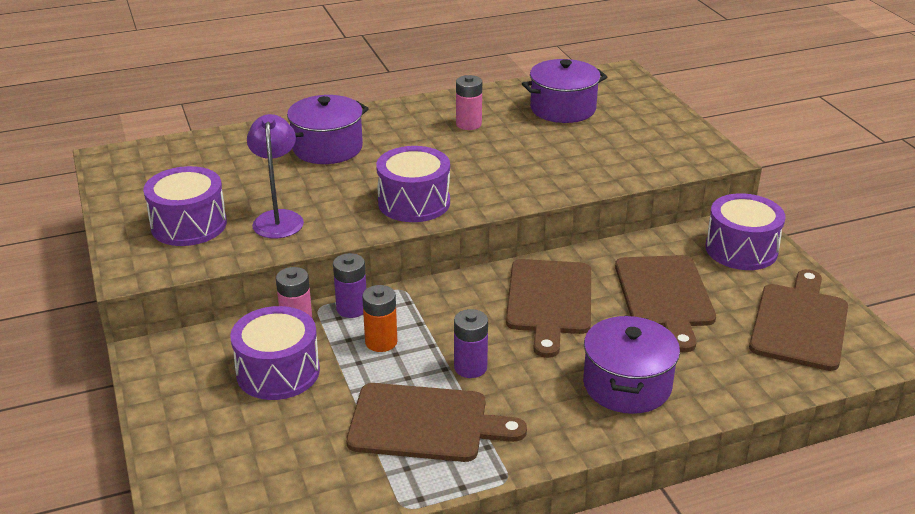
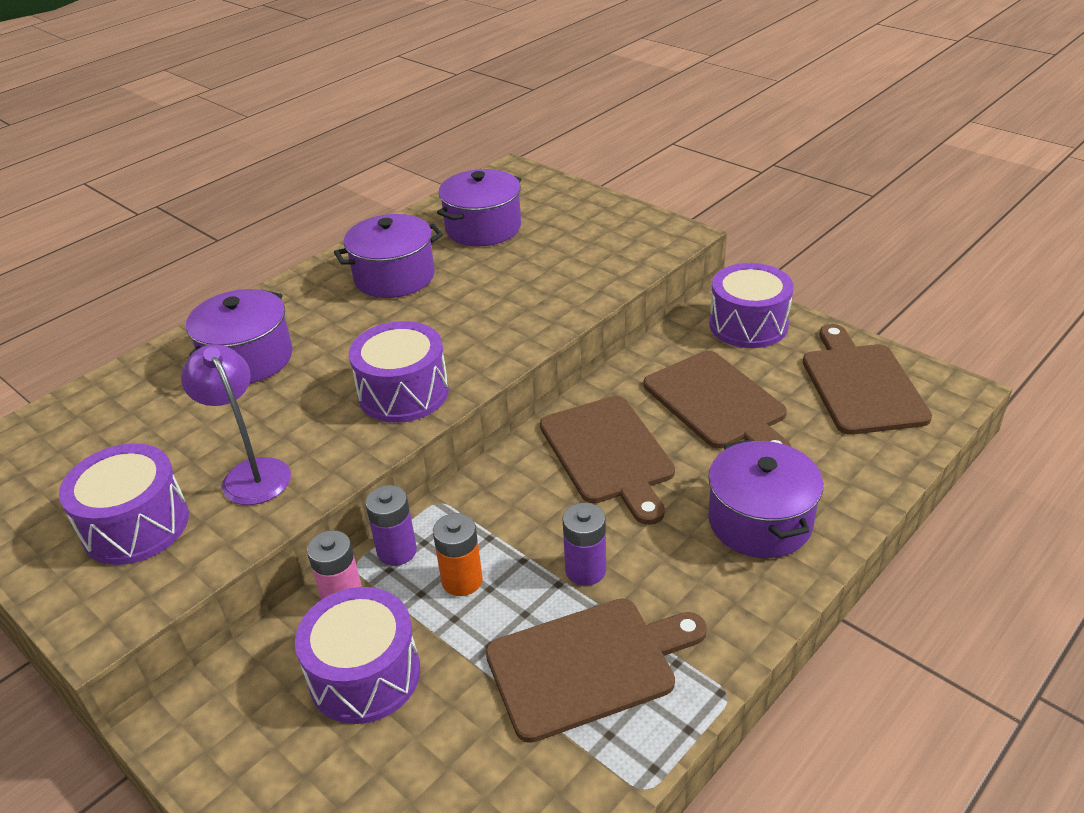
camera: 25 degrees left, 5 degrees up
pink battery [456,75,482,130] -> purple pot [334,214,443,298]

